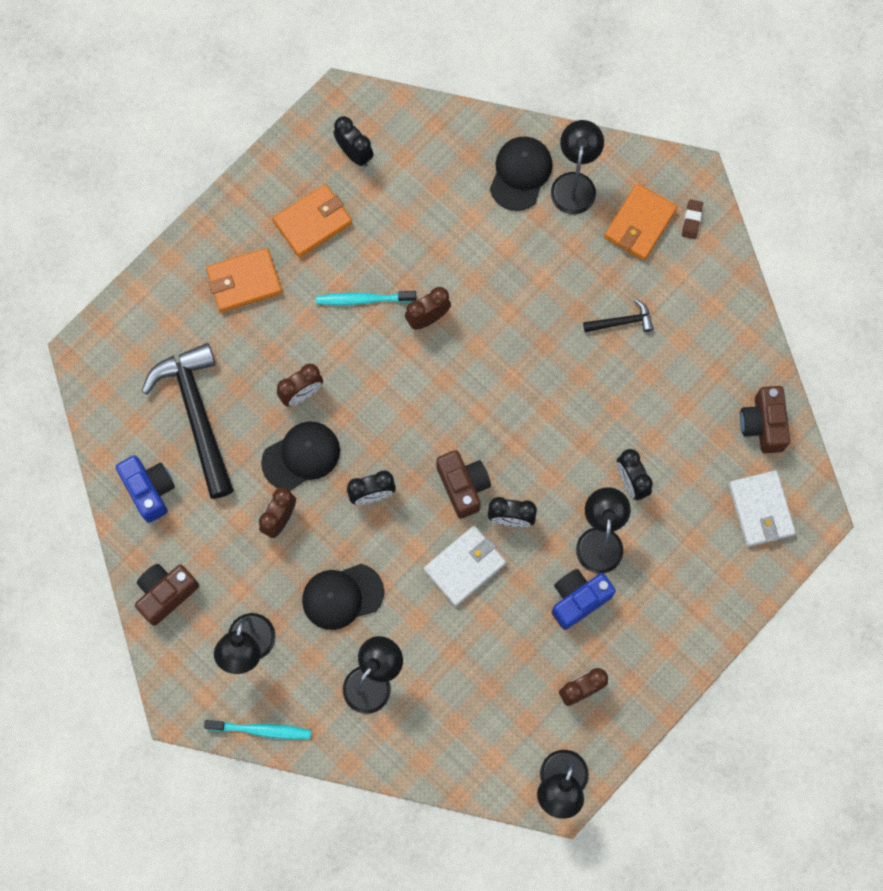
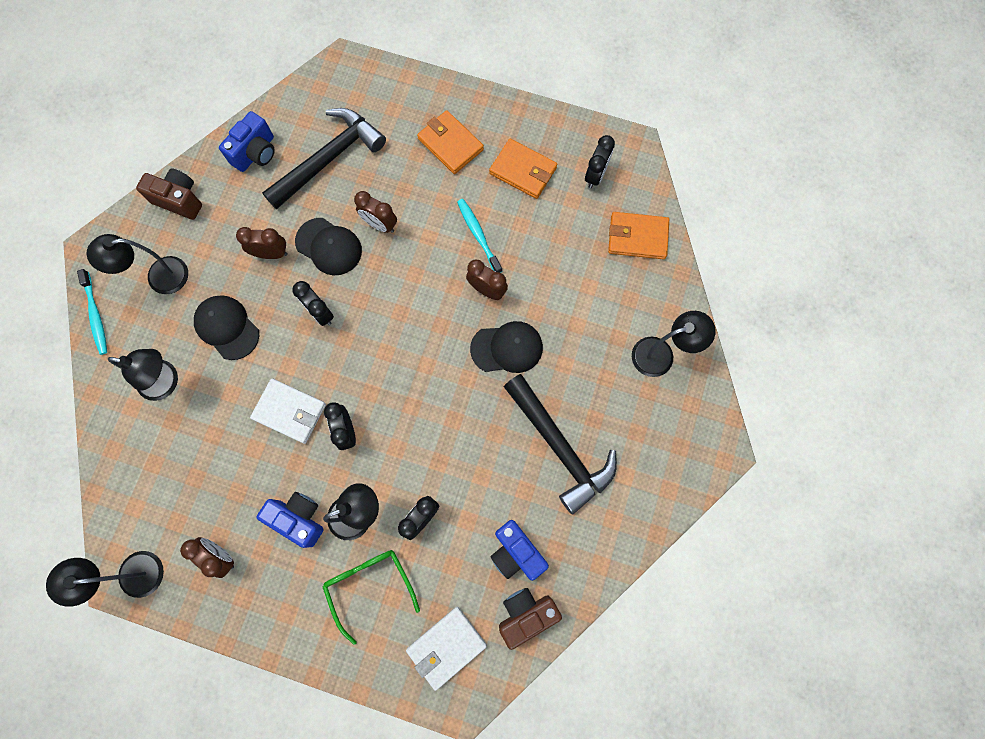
camera: 65 degrees right, 0 degrees up
brown camera [436,450,491,519] -> none
black cap [490,137,552,211] -> black cap moved to [470,321,543,373]
black hammer [583,299,654,332] -> black hammer [504,374,617,515], size x2.22
orange wallet [604,184,677,261] -> orange wallet moved to [608,212,669,259]
brown eraser [682,199,703,239] -> none
none -> green glasses [322,550,420,645]
none -> blue camera [491,520,549,581]

